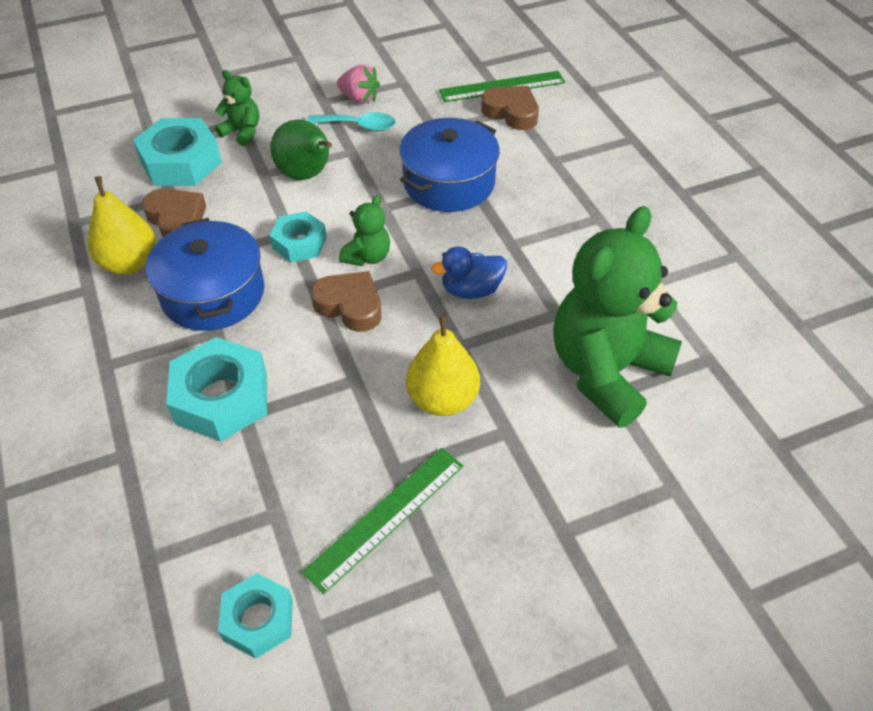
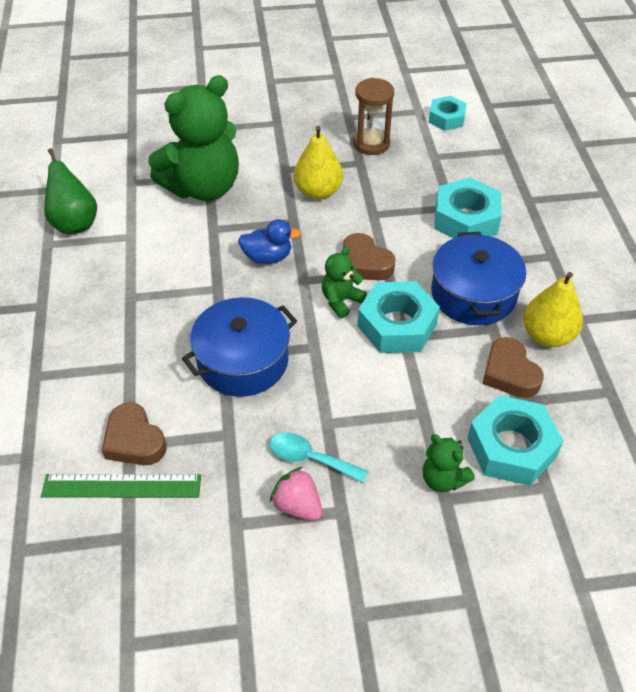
camera: 165 degrees left, 0 degrees up
turquoise nut [269,211,327,263] -> turquoise nut [357,281,440,353], size x1.61
green pear [270,119,332,180] -> green pear moved to [44,148,97,234]
green ruler [302,448,464,595] -> brown hourglass [353,78,394,155]

